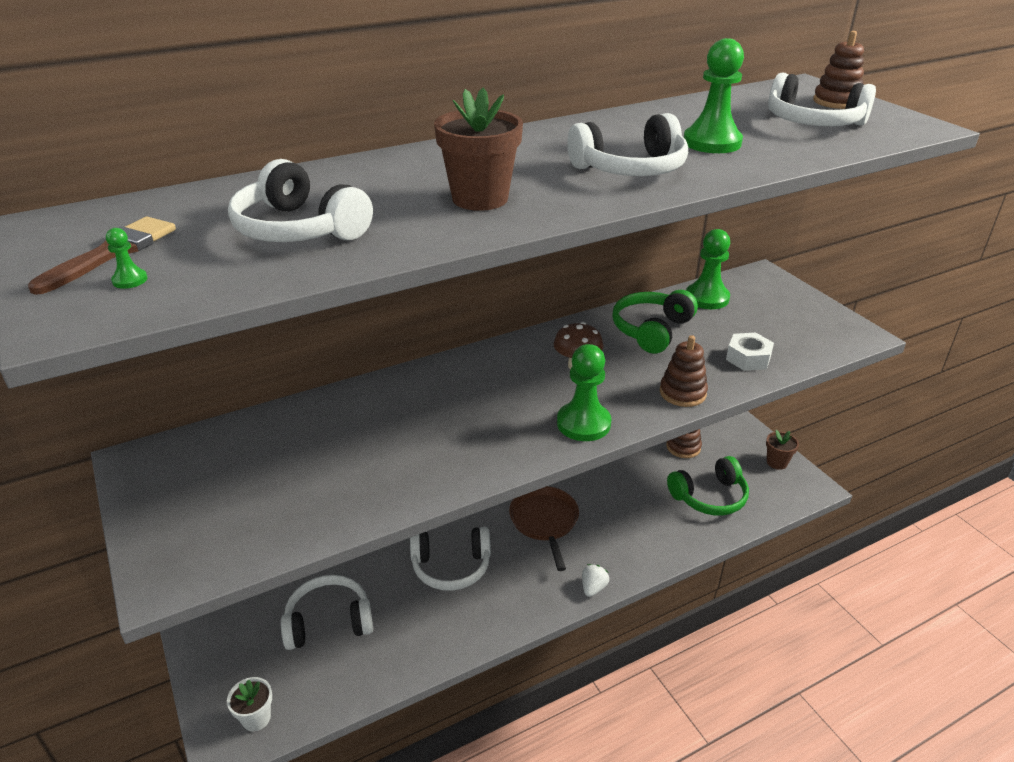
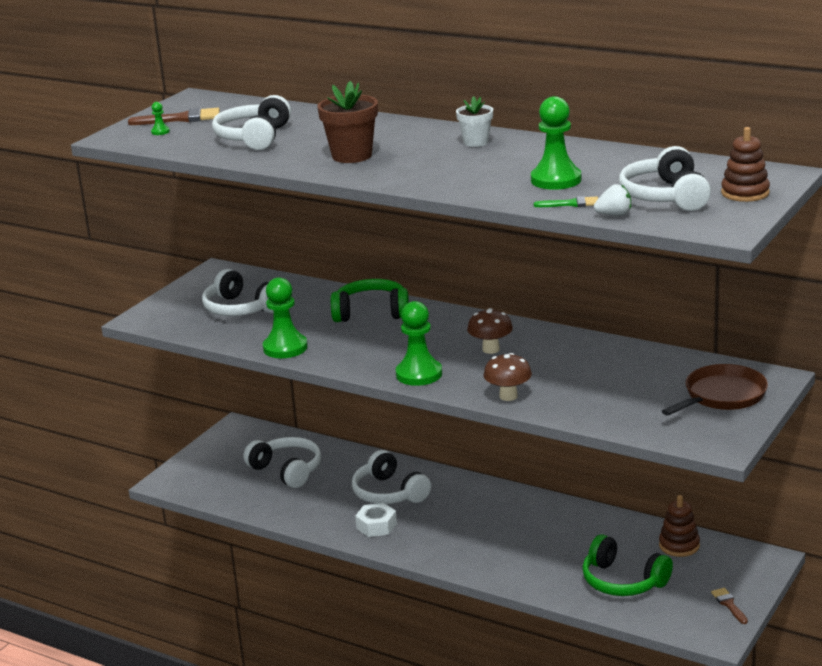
camera: 60 degrees right, 10 degrees down
white flower pot [227,677,272,731] -> white flower pot moved to [456,96,493,147]
brown pan [509,486,579,571] -> brown pan moved to [662,364,768,416]
white headphones [567,113,688,176] -> white headphones moved to [202,269,274,316]
white strawberry [582,564,609,597] -> white strawberry moved to [594,184,631,216]
green headphones [612,290,698,354] -> green headphones moved to [331,279,409,322]
brown stacking toy [660,335,708,407] -> brown mushroom [484,353,532,401]
green pawn [686,229,730,309] -> green pawn moved to [263,278,308,358]
white nut [726,333,774,371] -> white nut moved to [355,503,397,537]
brown flower pot [766,430,799,470] -> brown brush [711,588,748,624]
none -> green brush [534,196,598,207]

